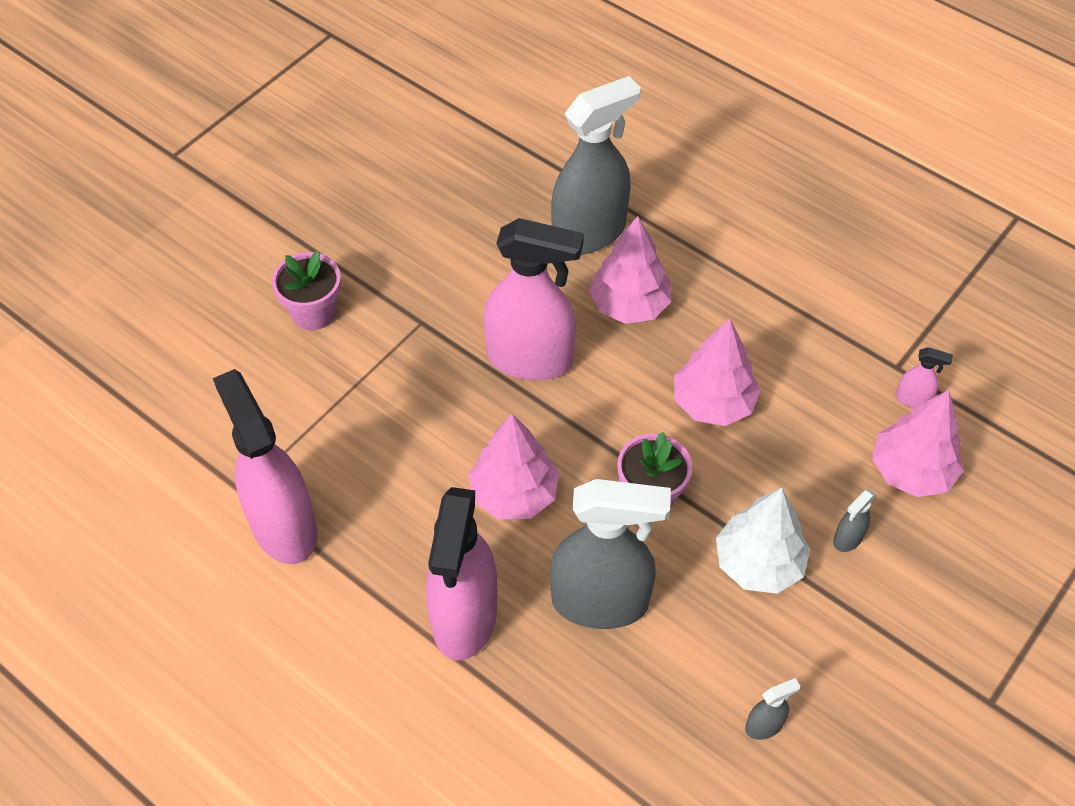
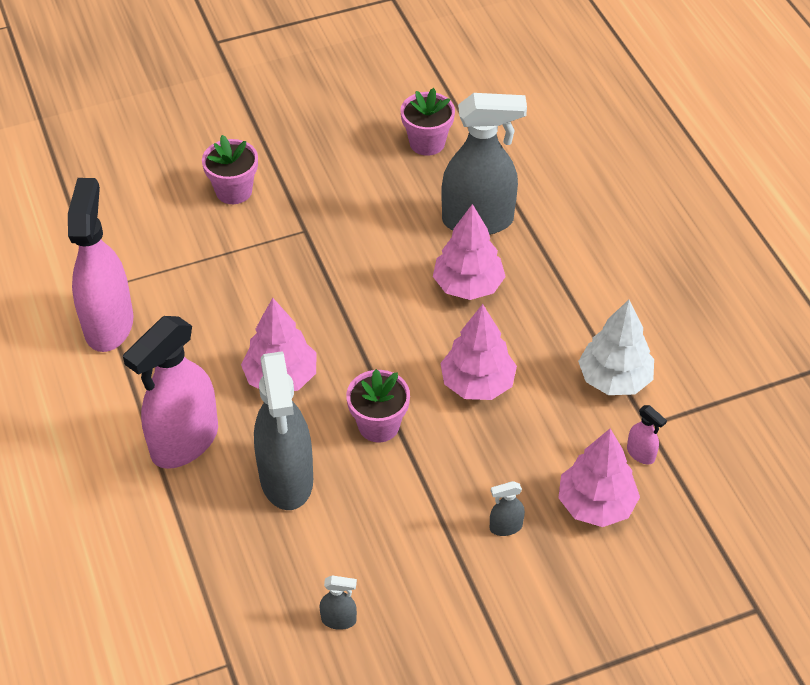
camera: 30 degrees right, 5 degrees down
pink spray bottle [484,218,584,380] -> none
grey spray bottle [550,479,671,629] -> grey spray bottle turned 45 degrees clockwise [254,351,313,510]
white tree [716,488,810,594] -> white tree moved to [578,300,654,395]
none -> pink flower pot [401,88,455,156]

